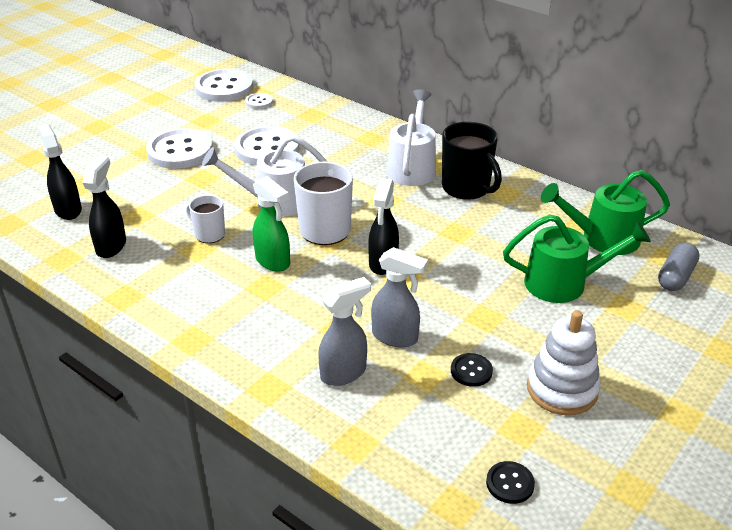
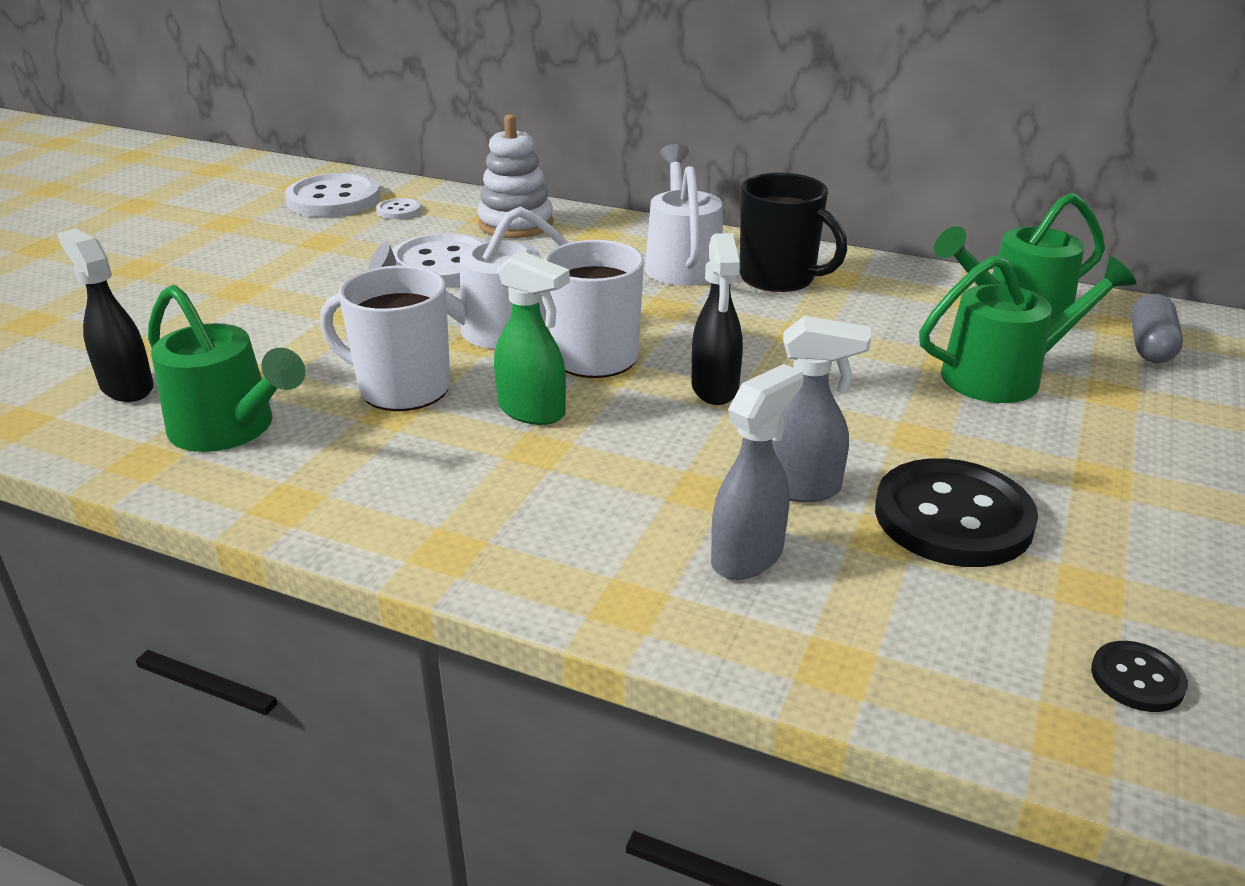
camera: 15 degrees left, 5 degrees down
black spray bottle [83,156,126,258] -> green watering can [148,285,305,452]
white button [146,128,213,169] -> none
white mug [186,195,225,243] -> white mug [320,265,451,411], size x1.72
black button [451,353,493,387] -> black button [875,458,1038,567], size x2.14
white stacking toy [527,310,601,415] -> white stacking toy moved to [478,114,553,238]

